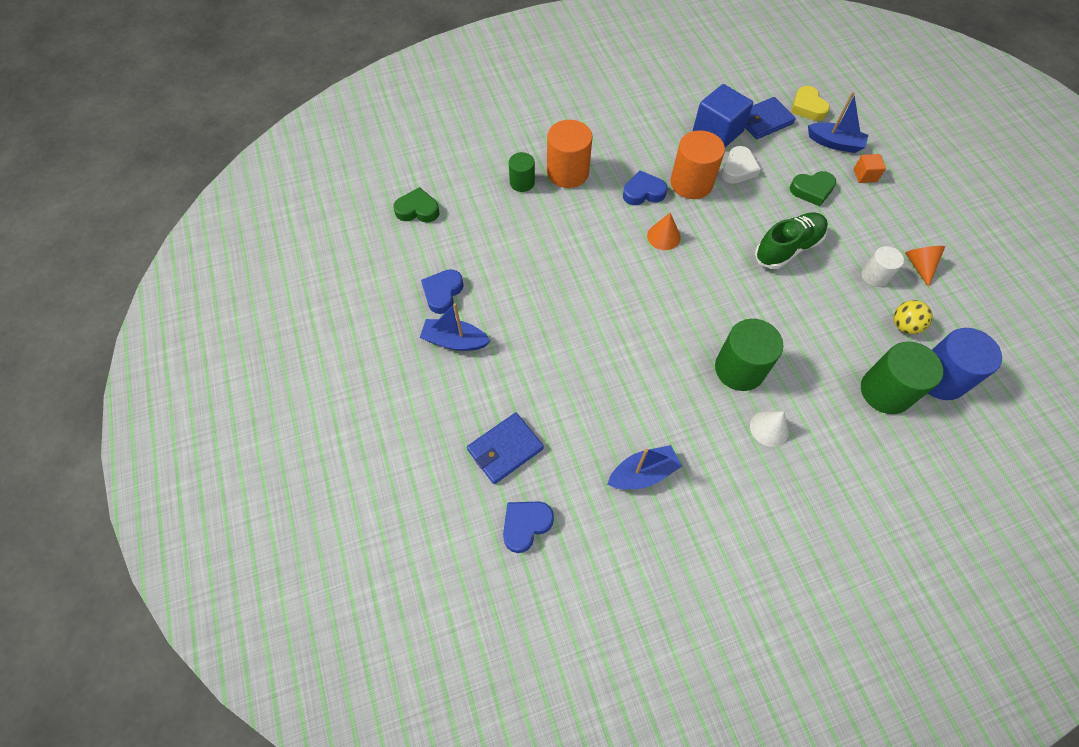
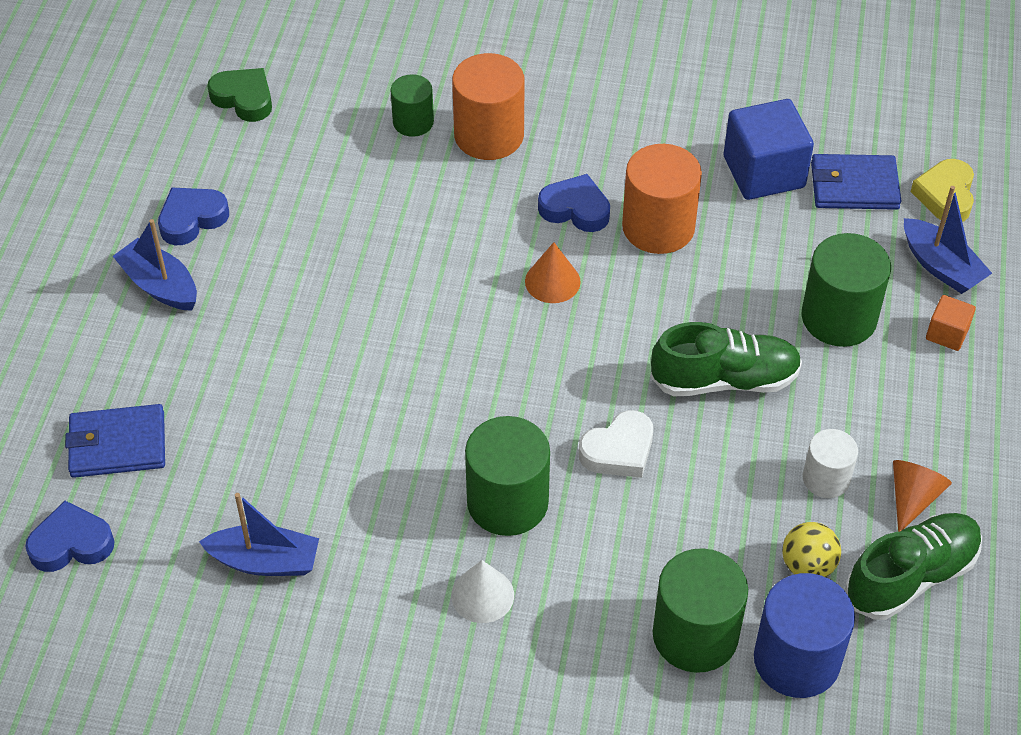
camera: 30 degrees right, 10 degrees down
white heart [721,146,761,184] -> white heart moved to [579,410,653,478]
green heart [790,171,836,206] -> green cylinder [802,233,891,347]
none -> green shoe [845,513,982,620]

